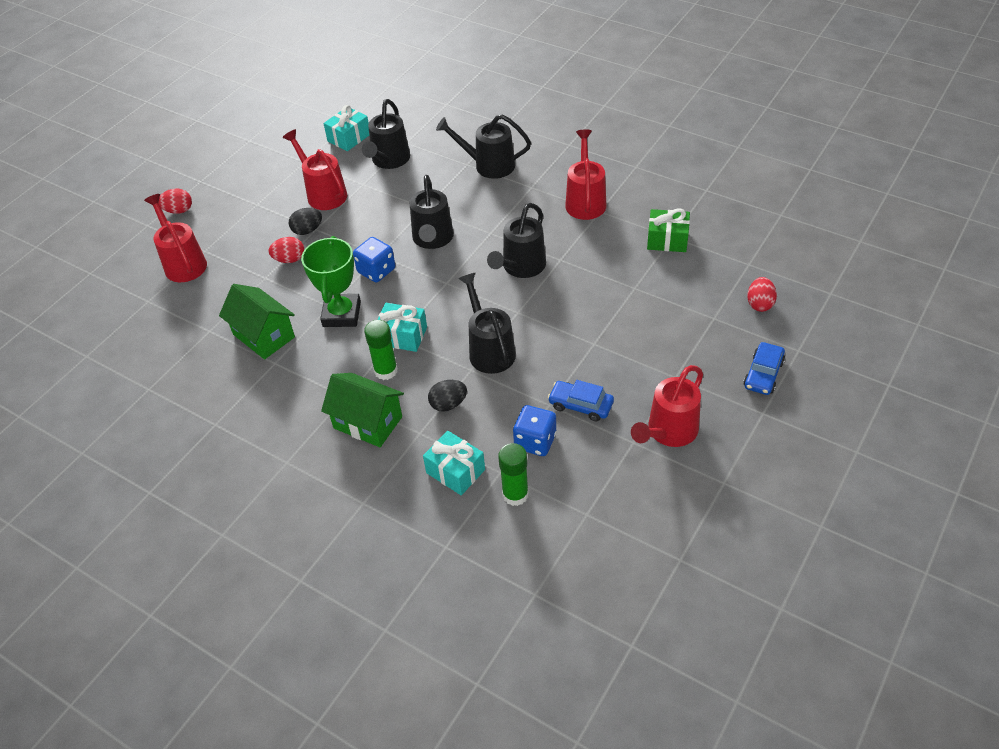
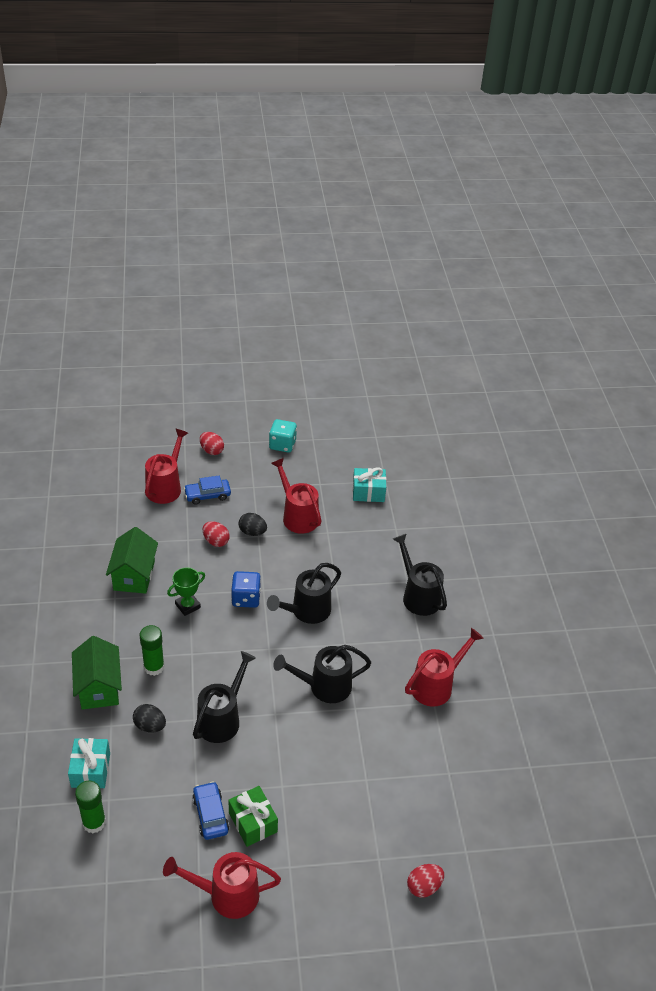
camera: 45 degrees right, 5 degrees down
red watering can [283,129,347,210] -> red watering can turned 45 degrees counterclockwise [271,458,322,534]
green trophy [301,236,361,327] -> green trophy [167,567,205,616], size x0.62
black watering can [362,99,410,169] -> none
turquoise gift [377,303,427,352] -> none
blue dice [513,405,556,456] -> none
green gift [647,208,690,252] -> green gift moved to [228,786,278,847]
blue car [743,342,785,395] -> blue car moved to [184,476,231,505]
none -> turquoise dice [269,419,297,452]

